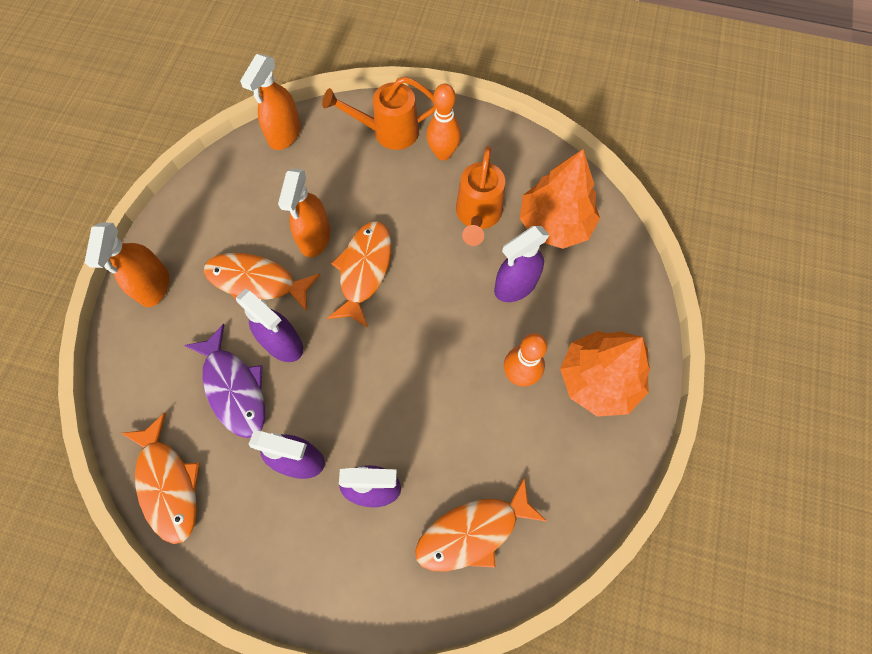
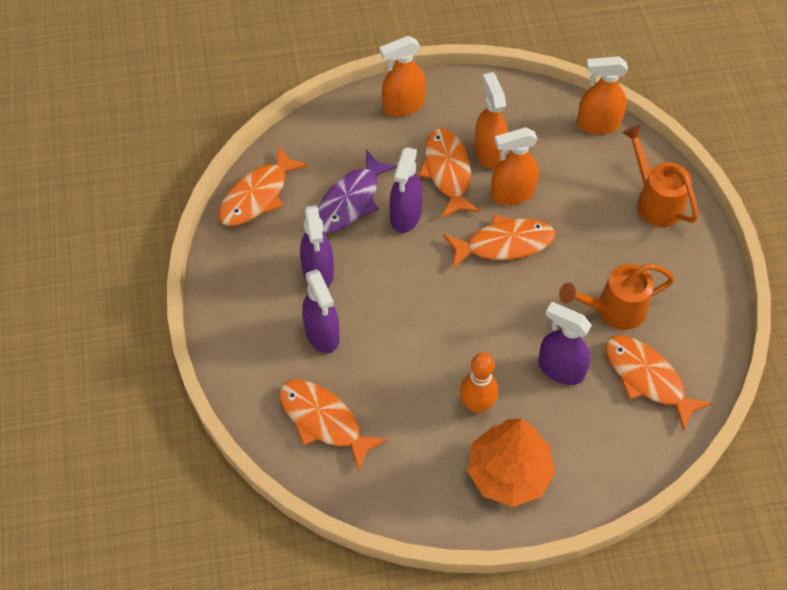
camera: 65 degrees right, 10 degrees down
orange bowling pin [426,84,461,160] -> none
orange tree [520,149,600,249] -> orange fish [605,335,712,431]
none -> orange spray bottle [474,72,508,170]

